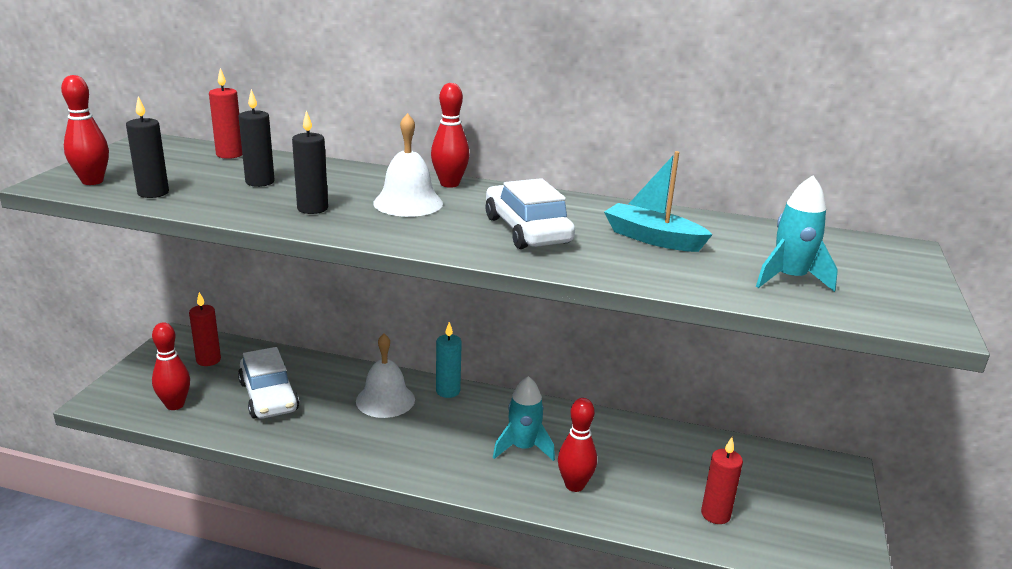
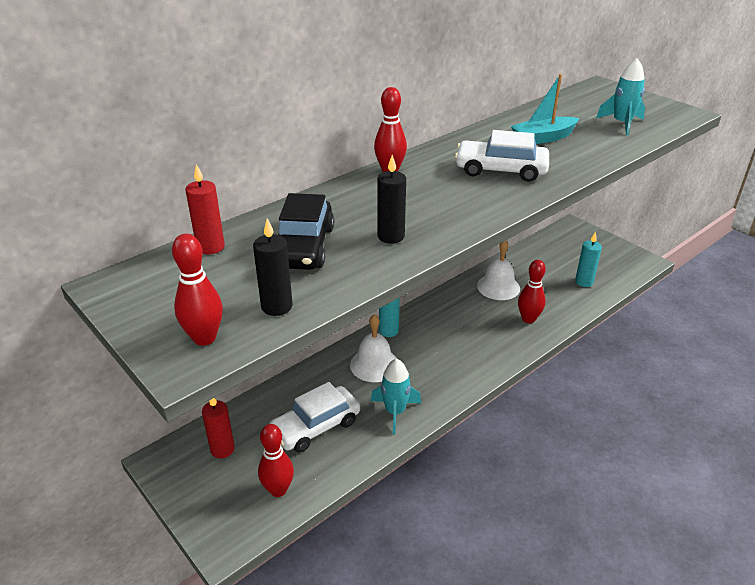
camera: 55 degrees left, 10 degrees up
white car [238,347,299,419] -> white car turned 135 degrees clockwise [269,382,360,452]
black candle [239,89,275,187] -> black car [278,193,334,270]
white bell [373,113,443,217] -> white bell moved to [477,241,520,300]
turquoise rocket [493,376,555,461] -> turquoise rocket moved to [371,358,421,434]
red candle [701,437,743,524] -> turquoise candle [575,232,602,287]

